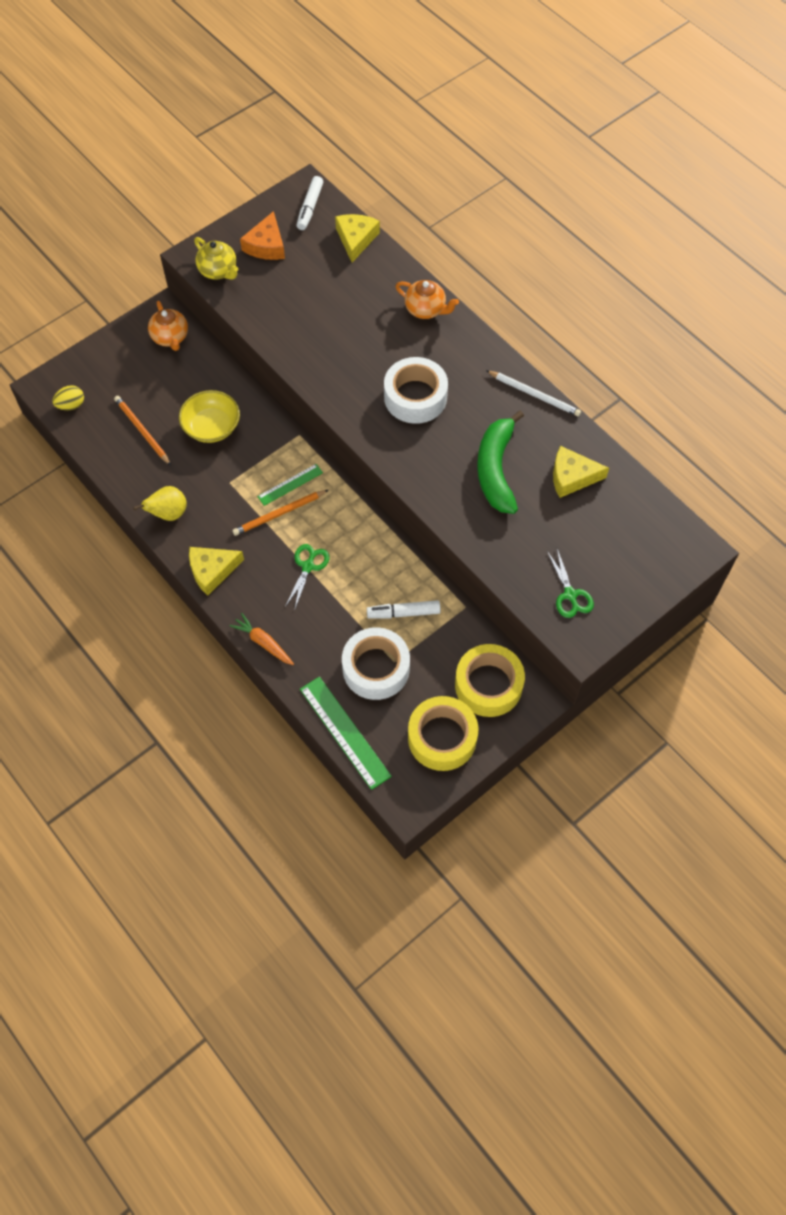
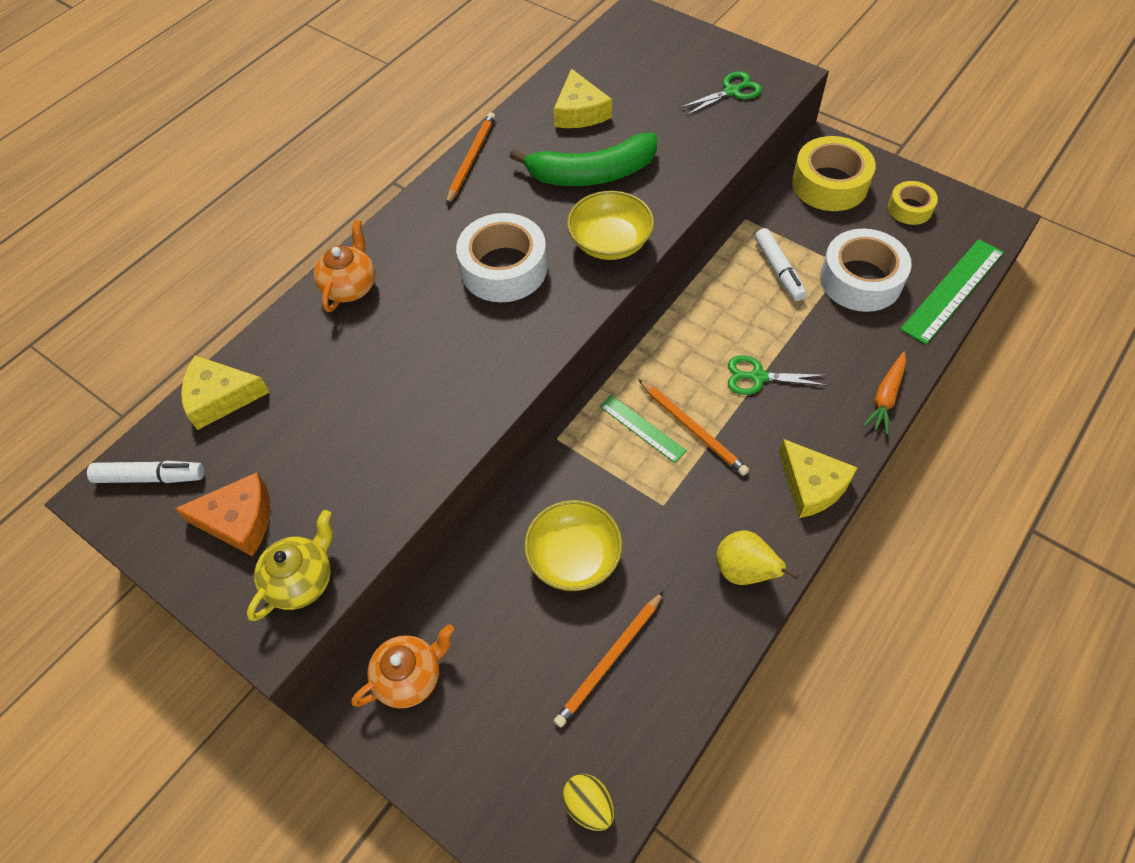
camera: 100 degrees left, 5 degrees down
yellow tape [408,696,478,771] -> yellow tape [888,181,938,225], size x0.57
white pencil [486,370,581,417] -> orange pencil [446,112,495,205]
none -> yellow bowl [567,191,654,260]

